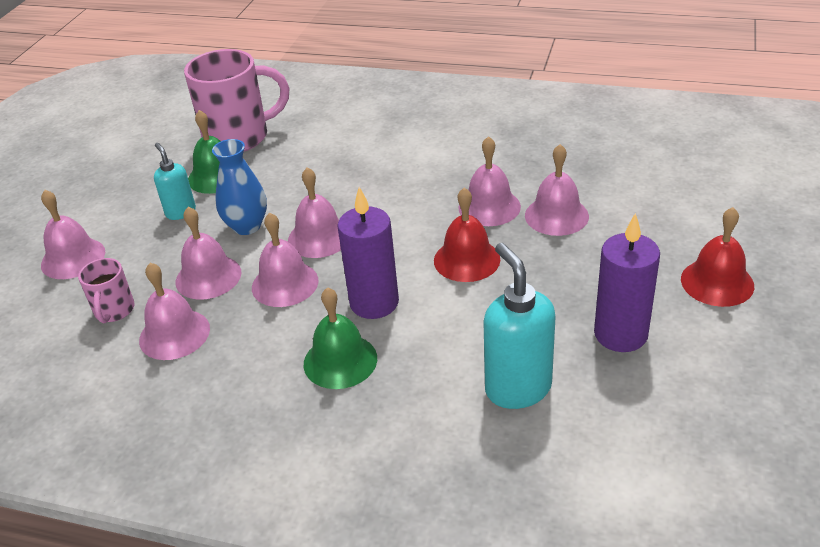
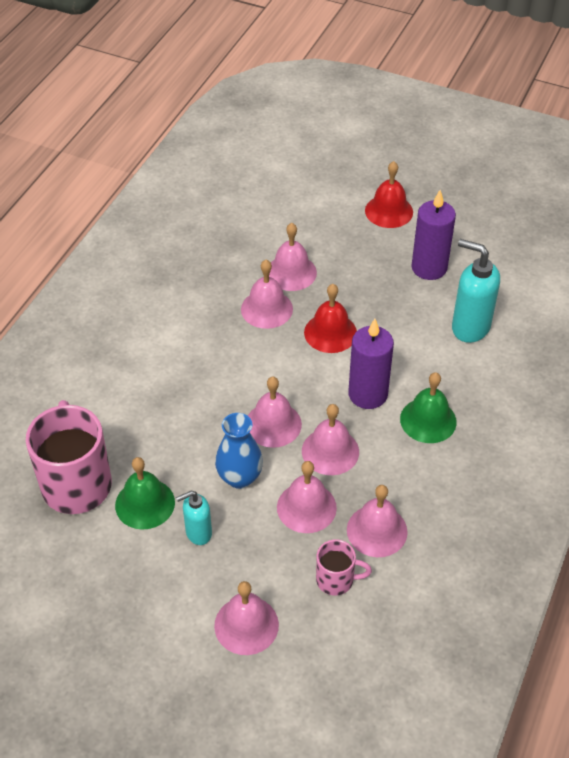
camera: 85 degrees left, 10 degrees up
turquoise soap dispenser [483,243,556,409] -> turquoise soap dispenser turned 45 degrees clockwise [452,239,500,343]

